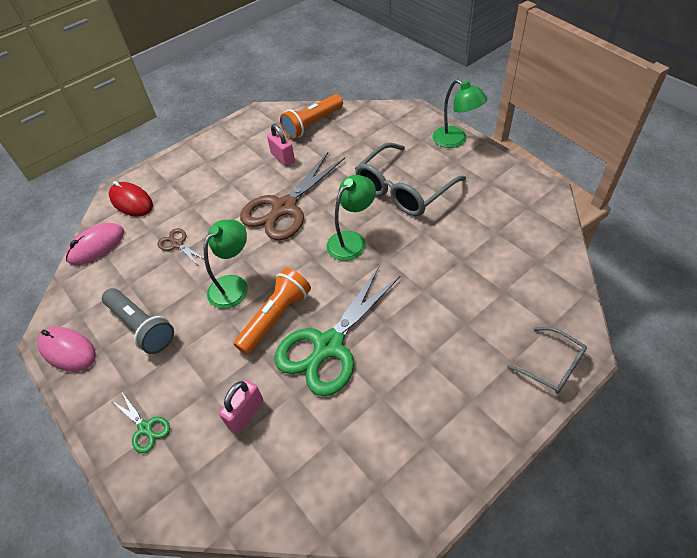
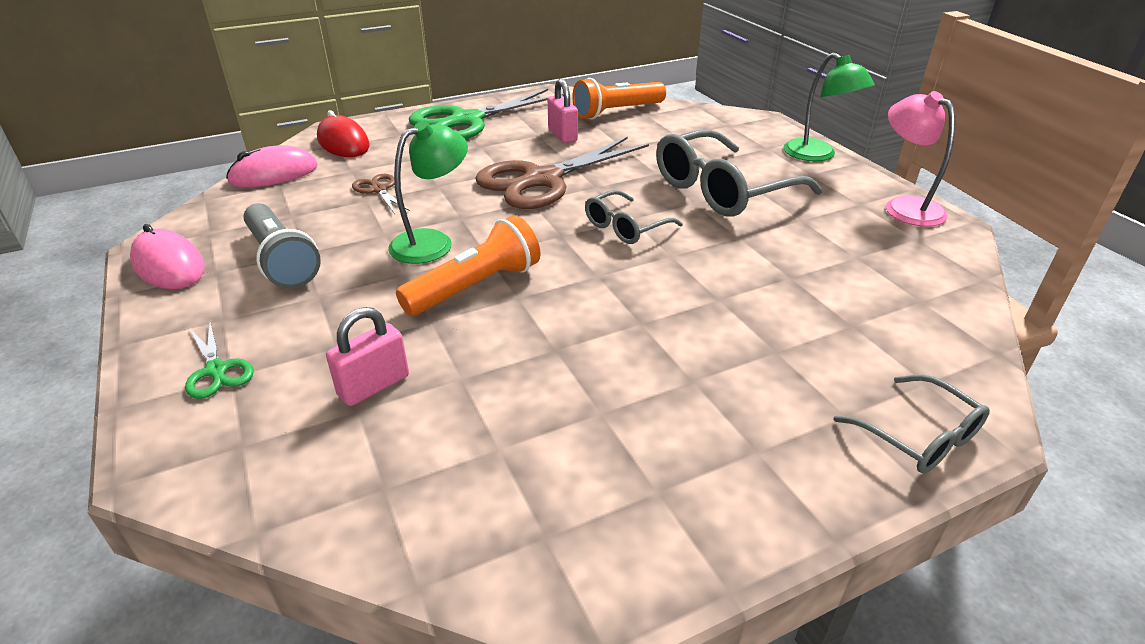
camera: 10 degrees right, 15 degrees down
green scissors [275,267,401,396] -> green scissors moved to [409,89,564,140]
green lamp [327,175,376,261] -> grey glasses [585,190,683,244]
none -> pink lamp [886,91,955,227]

